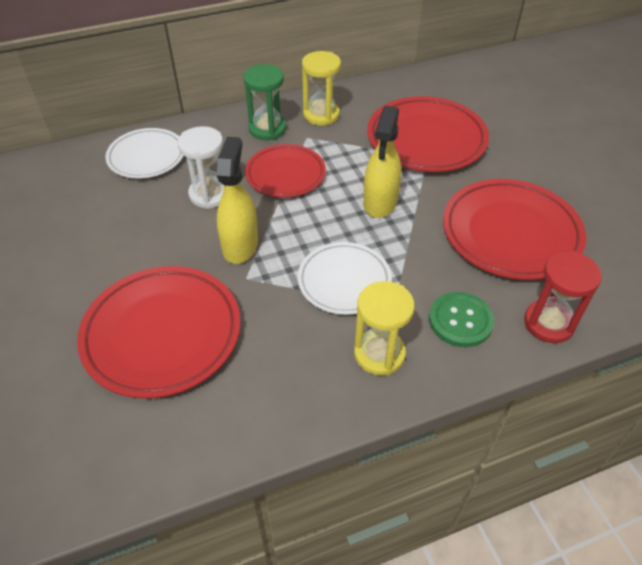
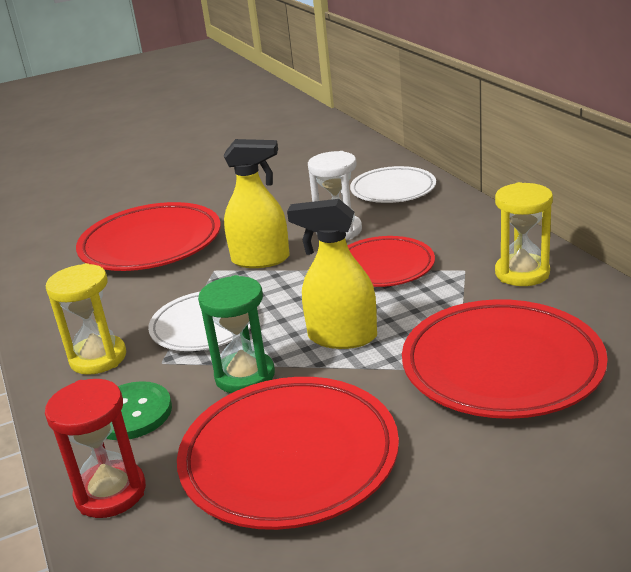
camera: 90 degrees right, 20 degrees down
green hourglass [243,64,286,140] -> green hourglass moved to [198,275,275,393]

